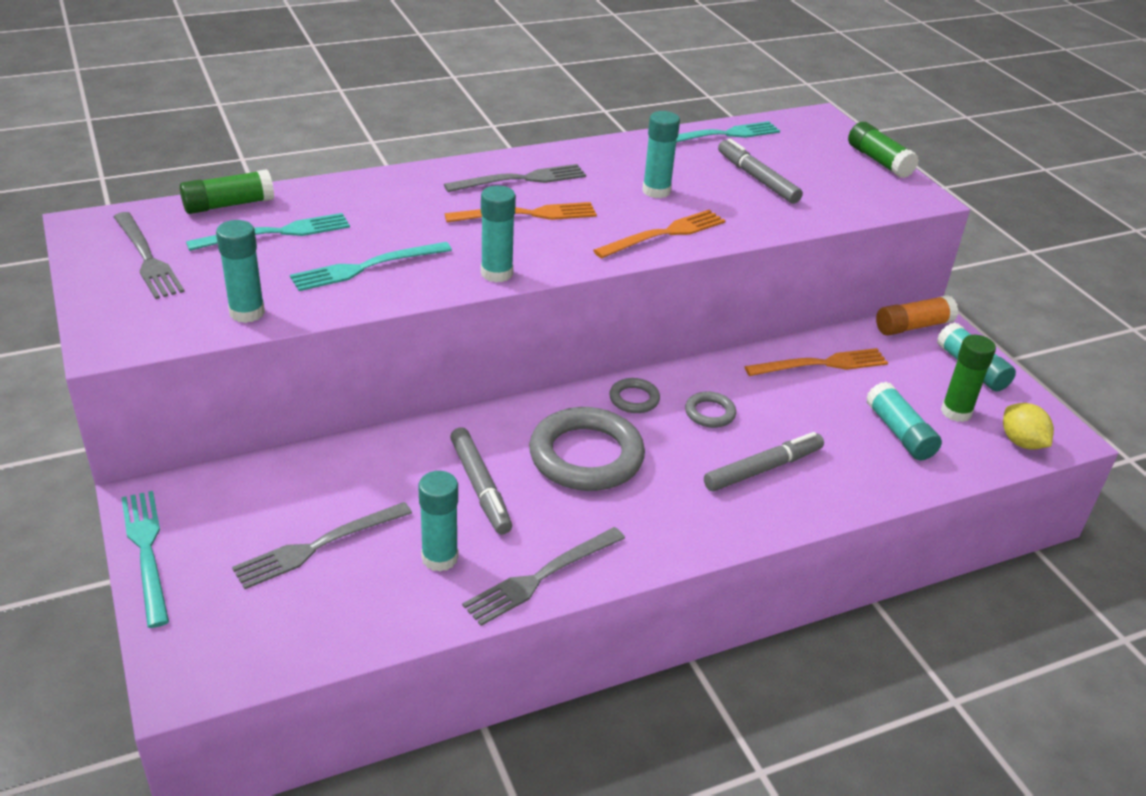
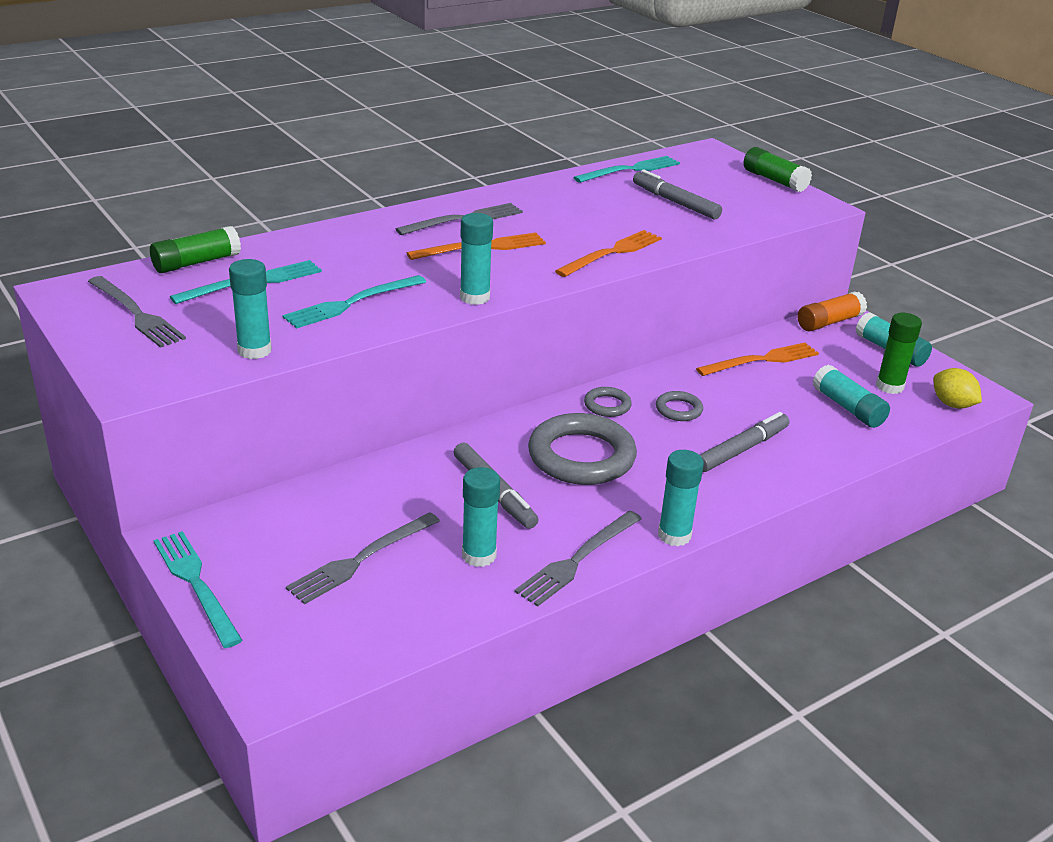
camera: 10 degrees left, 5 degrees down
turquoise glue stick [642,111,680,198] -> turquoise glue stick moved to [658,450,704,546]

